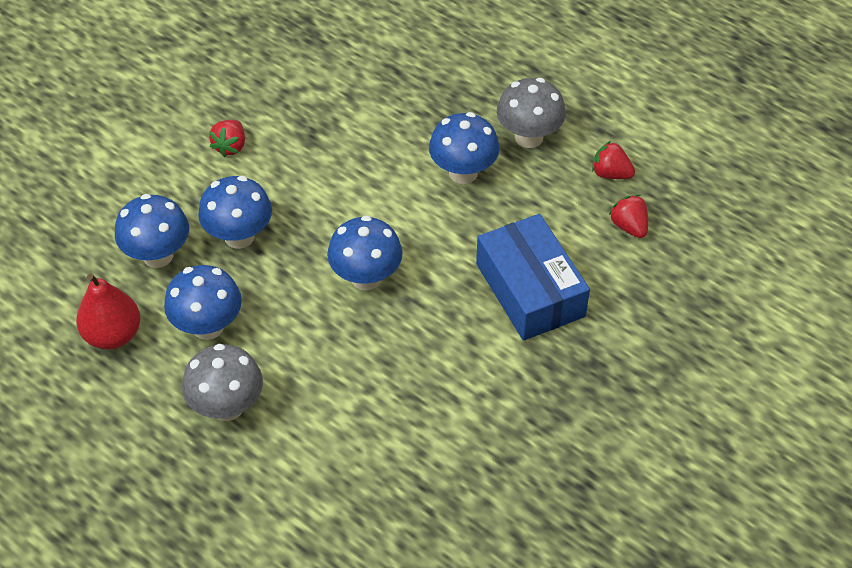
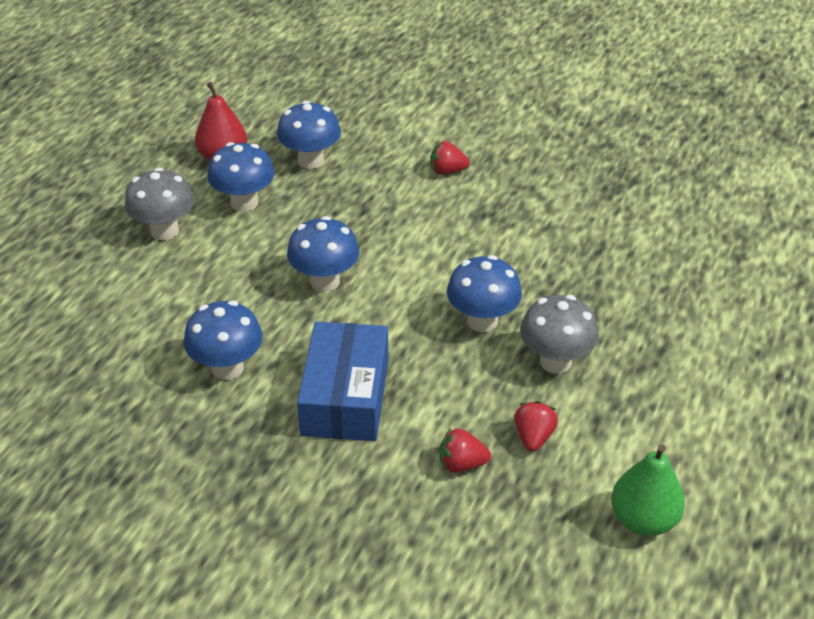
camera: 75 degrees right, 10 degrees down
blue mushroom [198,176,272,249] -> blue mushroom moved to [184,300,263,380]
blue box [476,214,590,341] -> blue box turned 45 degrees counterclockwise [297,321,388,441]
red strawberry [609,195,648,238] -> red strawberry turned 135 degrees counterclockwise [439,428,491,473]
none -> green pear [611,444,685,536]

